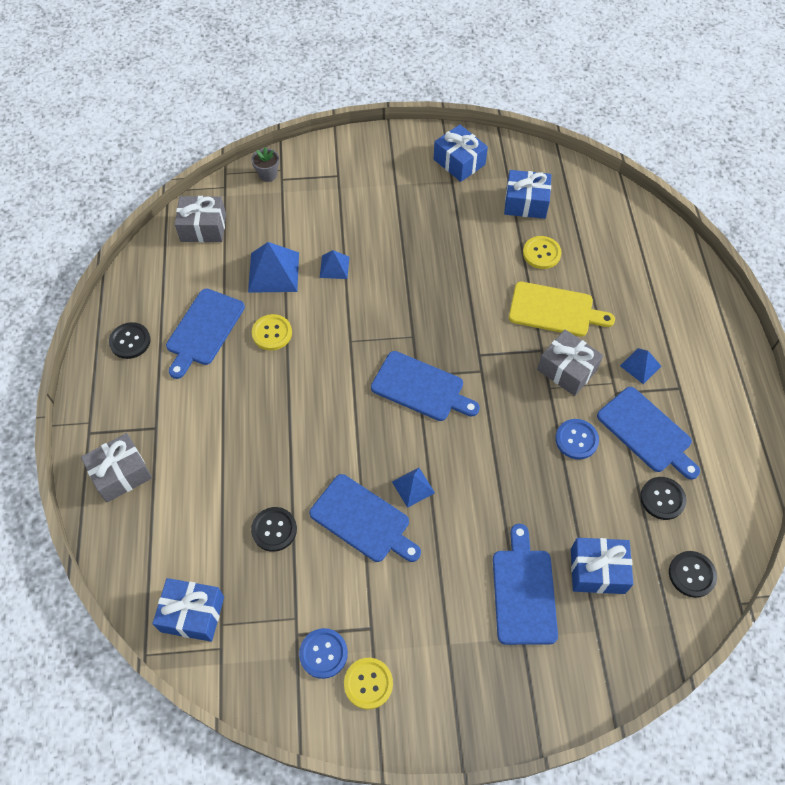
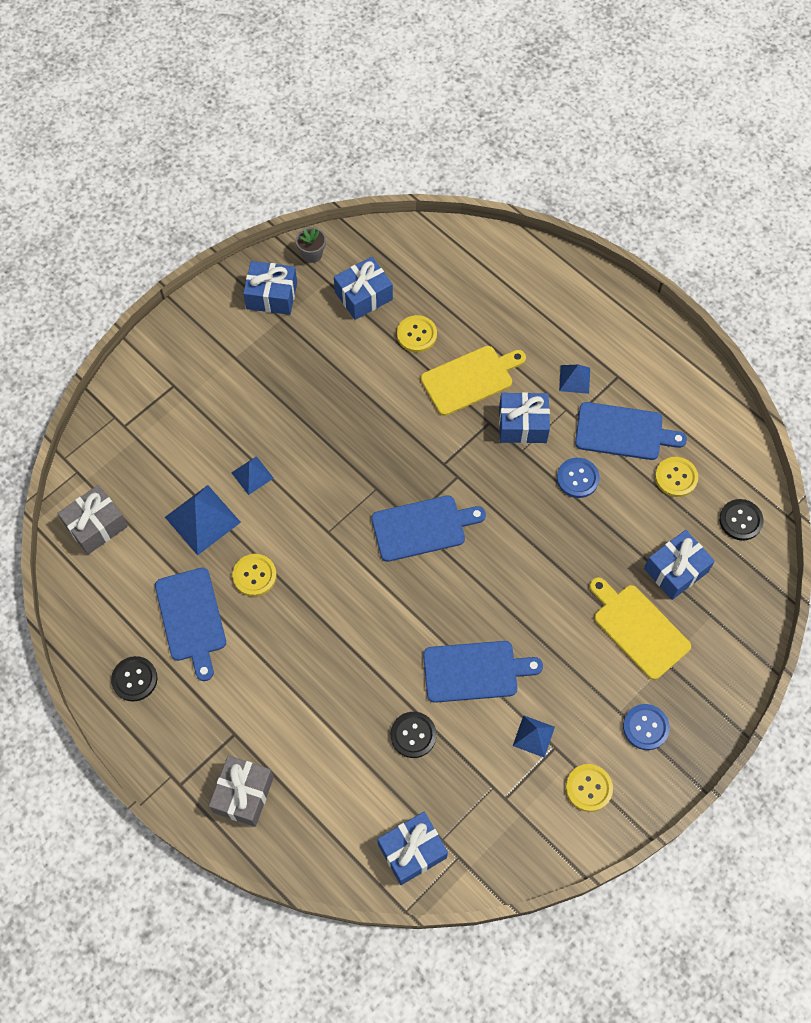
camera: 40 degrees left, 5 degrees up
grey flower pot [251,147,279,182] -> grey flower pot moved to [296,227,326,263]
blue button [299,628,348,679] -> blue button moved to [623,704,670,750]
blue pyramid [392,468,435,508] -> blue pyramid moved to [513,715,555,758]
blue cutting board [493,524,558,645] -> yellow cutting board [589,577,691,680]
grey gift [537,330,603,396] -> blue gift [499,392,550,443]
black button [640,477,687,520] -> yellow button [655,457,698,497]

